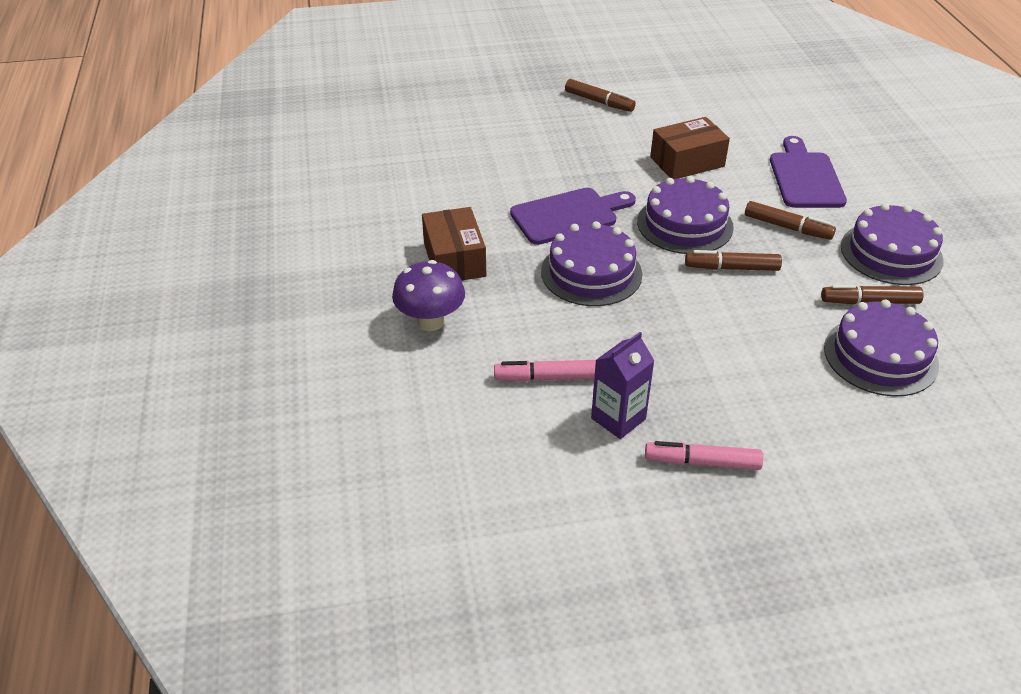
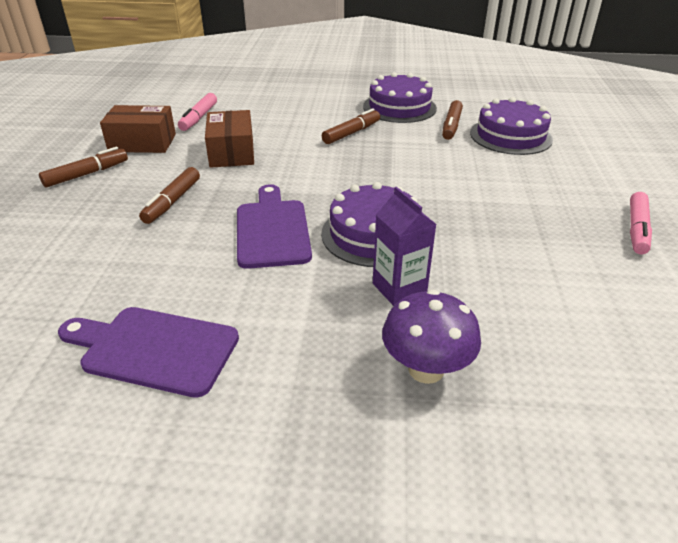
camera: 75 degrees left, 5 degrees down
brown box [422,207,486,281] -> brown box moved to [100,105,176,153]
pink marker [494,360,596,382] -> pink marker moved to [178,93,217,131]
purple carton [591,332,655,439] -> purple carton moved to [373,187,437,306]
purple cake [637,176,734,254] -> none
brown marker [685,250,782,271] -> brown marker moved to [139,167,200,224]
purple cutting board [770,136,847,208] -> purple cutting board moved to [58,307,239,398]

